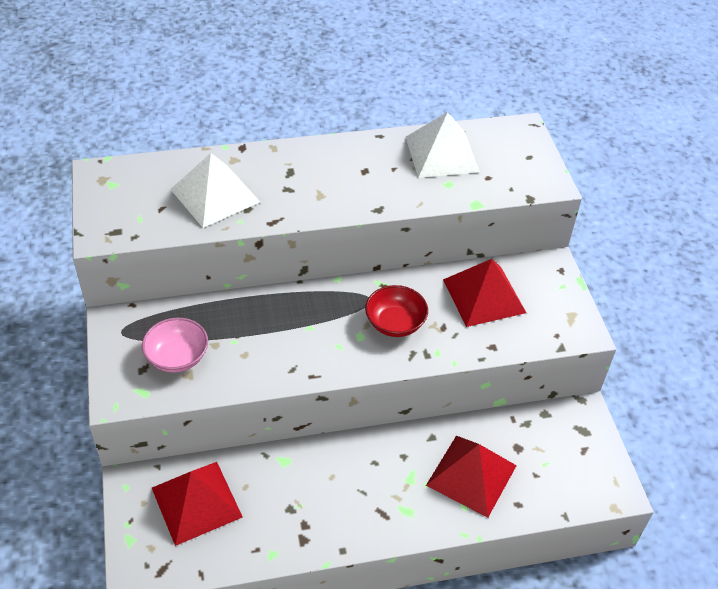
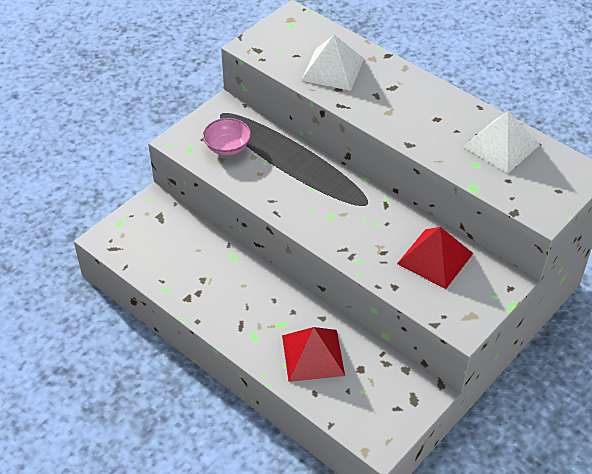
camera: 55 degrees right, 0 degrees up
red pyramid [152,462,243,546] -> none
red bowl [365,285,428,337] -> none

